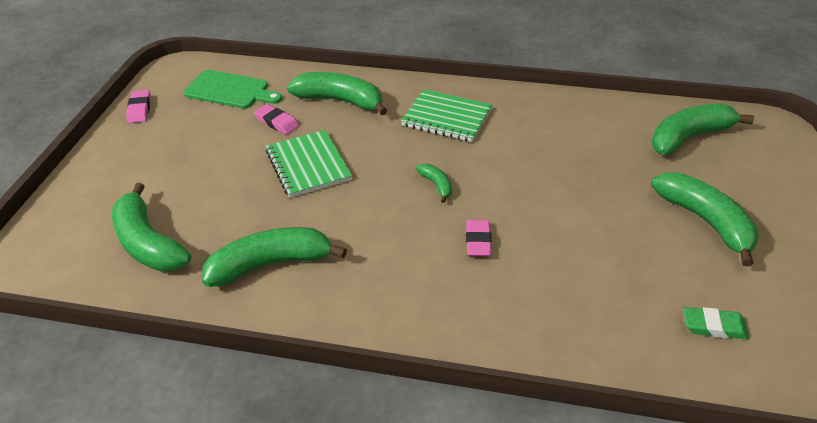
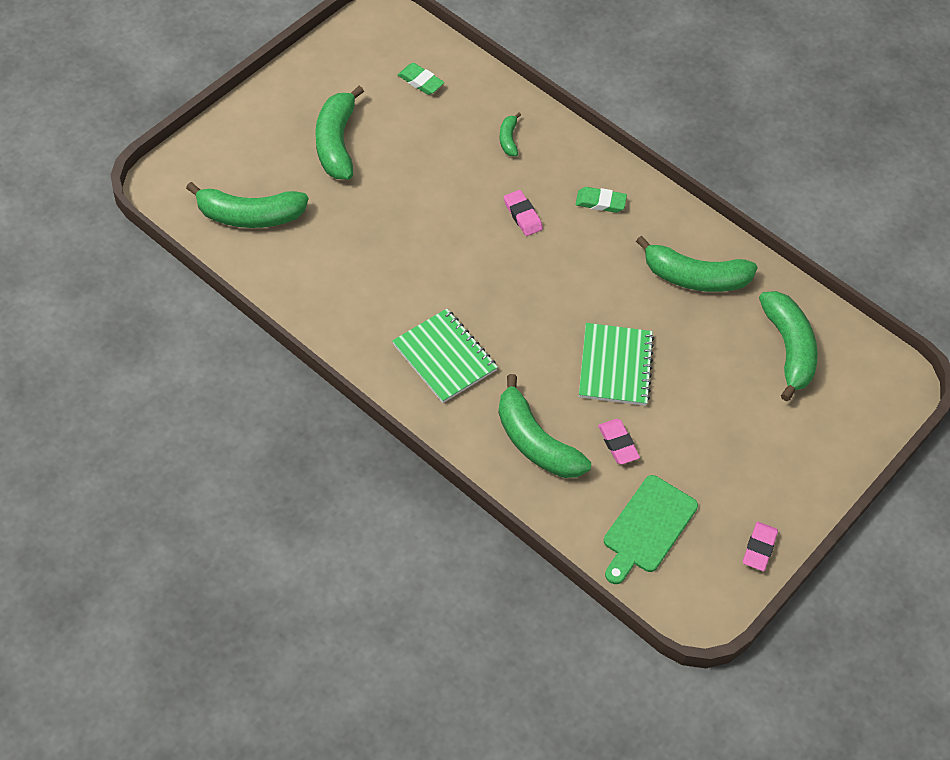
camera: 155 degrees left, 15 degrees up
green cutting board [183,70,282,109] -> green cutting board turned 105 degrees counterclockwise [604,475,698,584]
green banana [416,163,452,203] -> green banana moved to [499,113,521,156]
pink eraser [466,220,492,256] -> pink eraser turned 60 degrees counterclockwise [504,190,543,236]
none -> green eraser [576,187,627,213]

